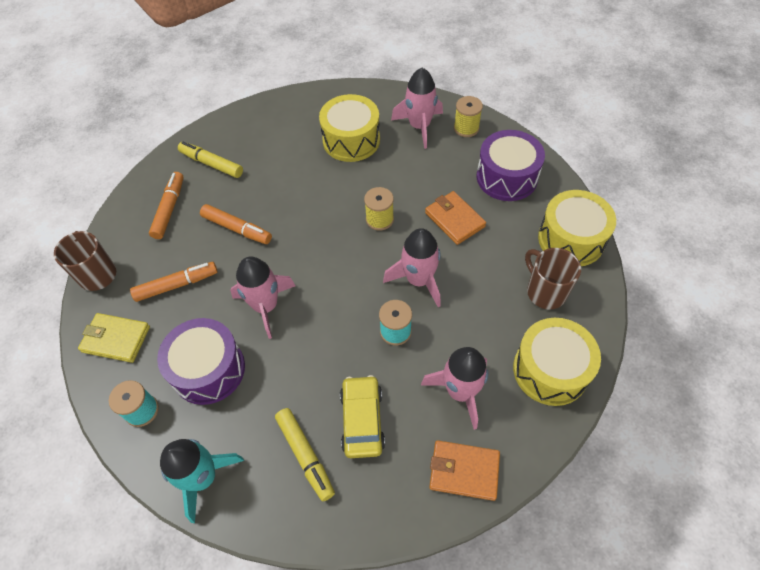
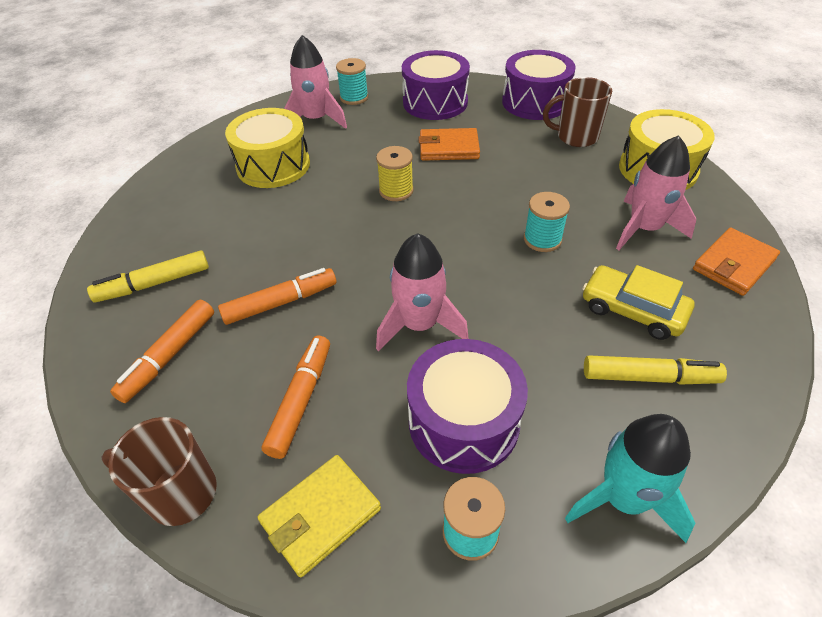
camera: 55 degrees left, 10 degrees down
orange marker [149,172,184,239] -> orange marker turned 105 degrees counterclockwise [110,300,214,403]
pink rocket [383,228,441,307] -> none
yellow spool [454,96,483,137] -> turquoise spool [336,58,368,105]
yellow drum [538,190,616,266] -> purple drum [502,50,576,120]

